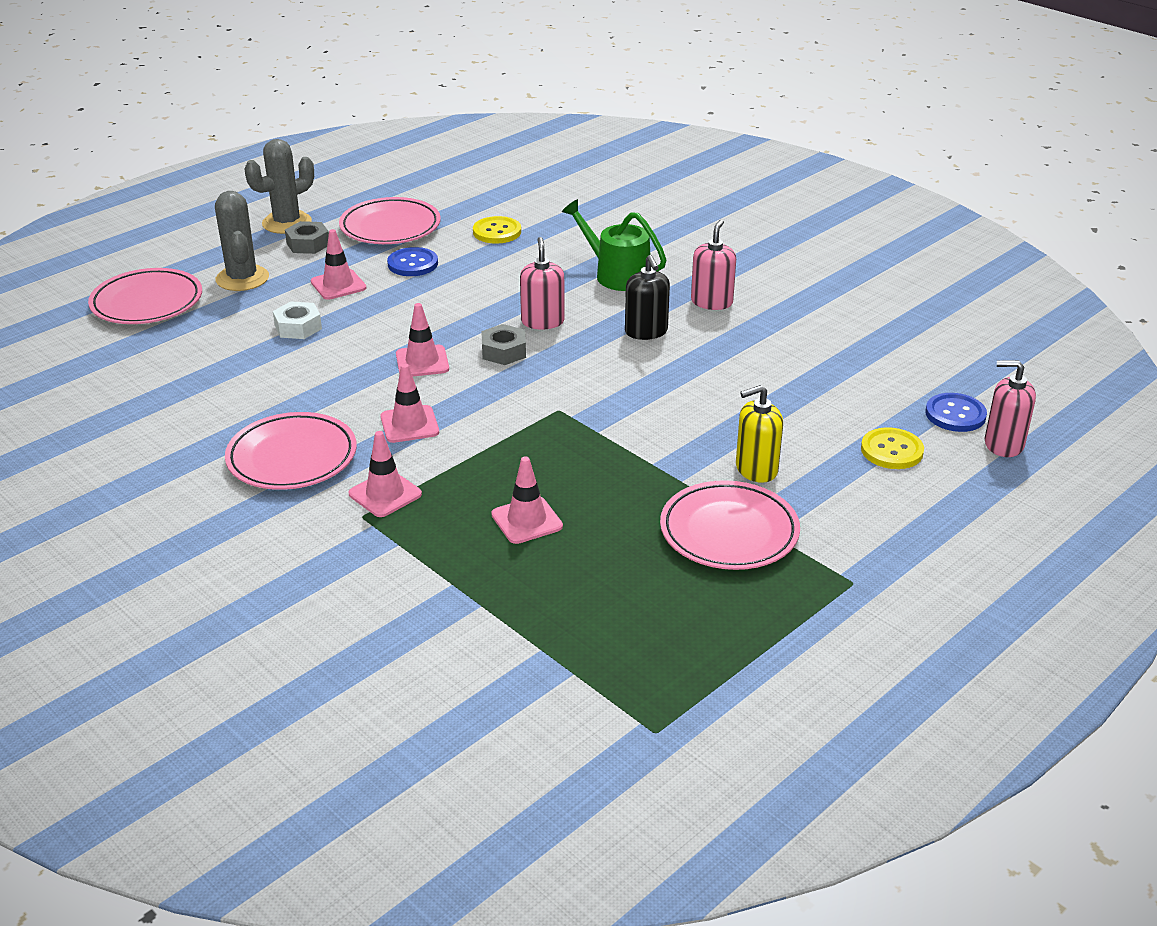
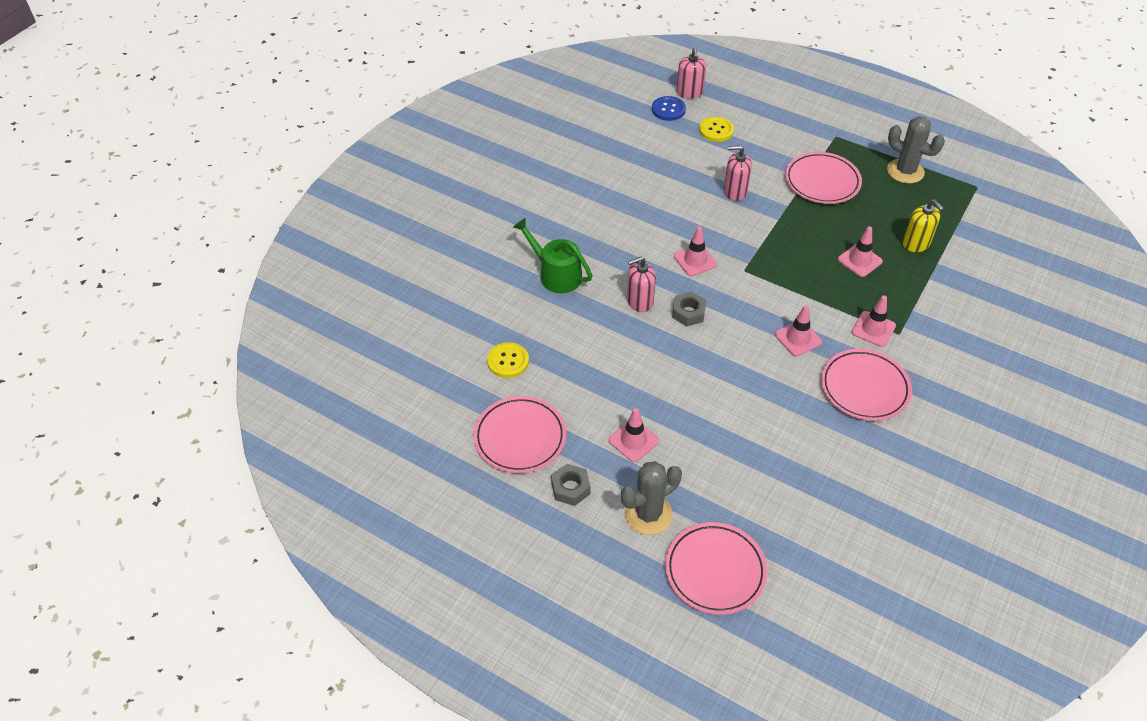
camera: 105 degrees left, 15 degrees up
grey cactus [244,139,314,234] -> grey cactus moved to [887,116,945,183]
white nut [273,301,322,339] -> none
blue button [387,247,438,276] -> none
pink traffic cone [396,303,449,376] -> pink traffic cone moved to [674,226,717,276]
green watering can [562,199,666,291] -> green watering can turned 105 degrees clockwise [513,218,592,293]
black soap dispenser [625,255,670,340] -> none
pink soap dispenser [691,219,736,310] -> pink soap dispenser moved to [724,145,752,201]
yellow soap dispenser [736,385,783,483] -> yellow soap dispenser moved to [903,199,944,252]

